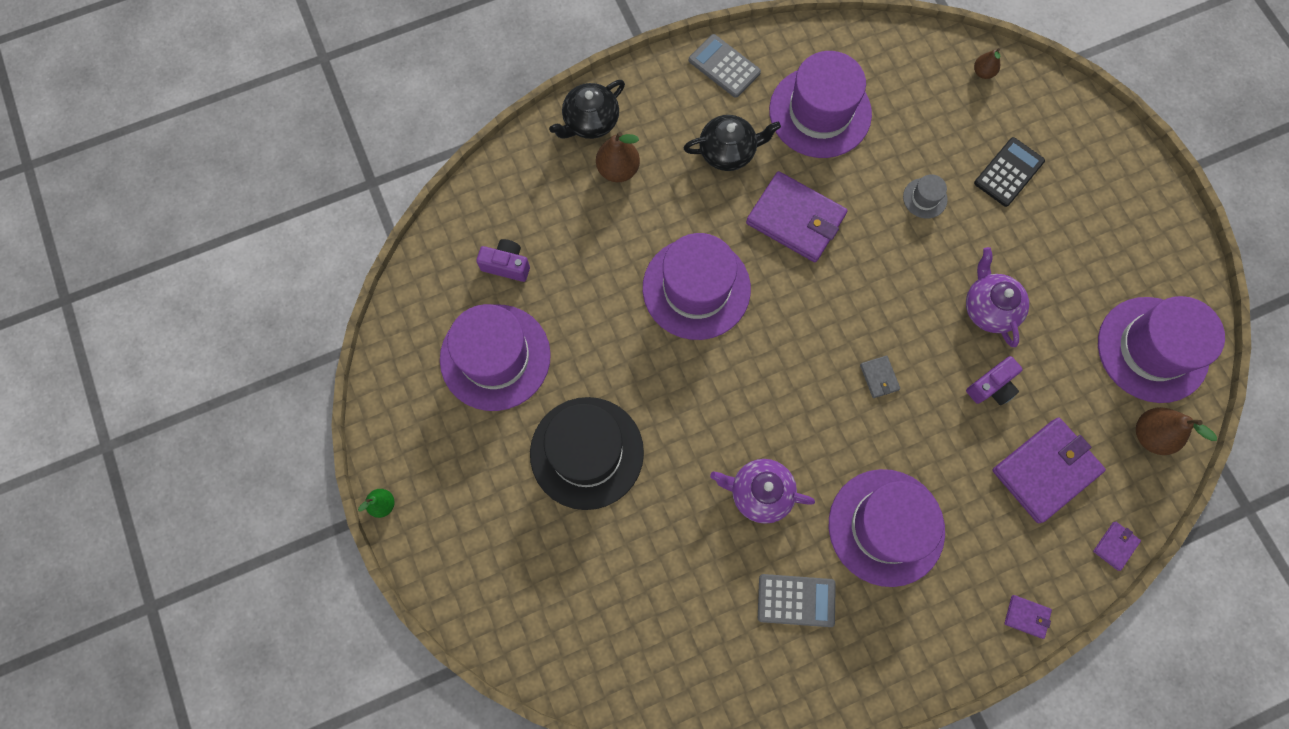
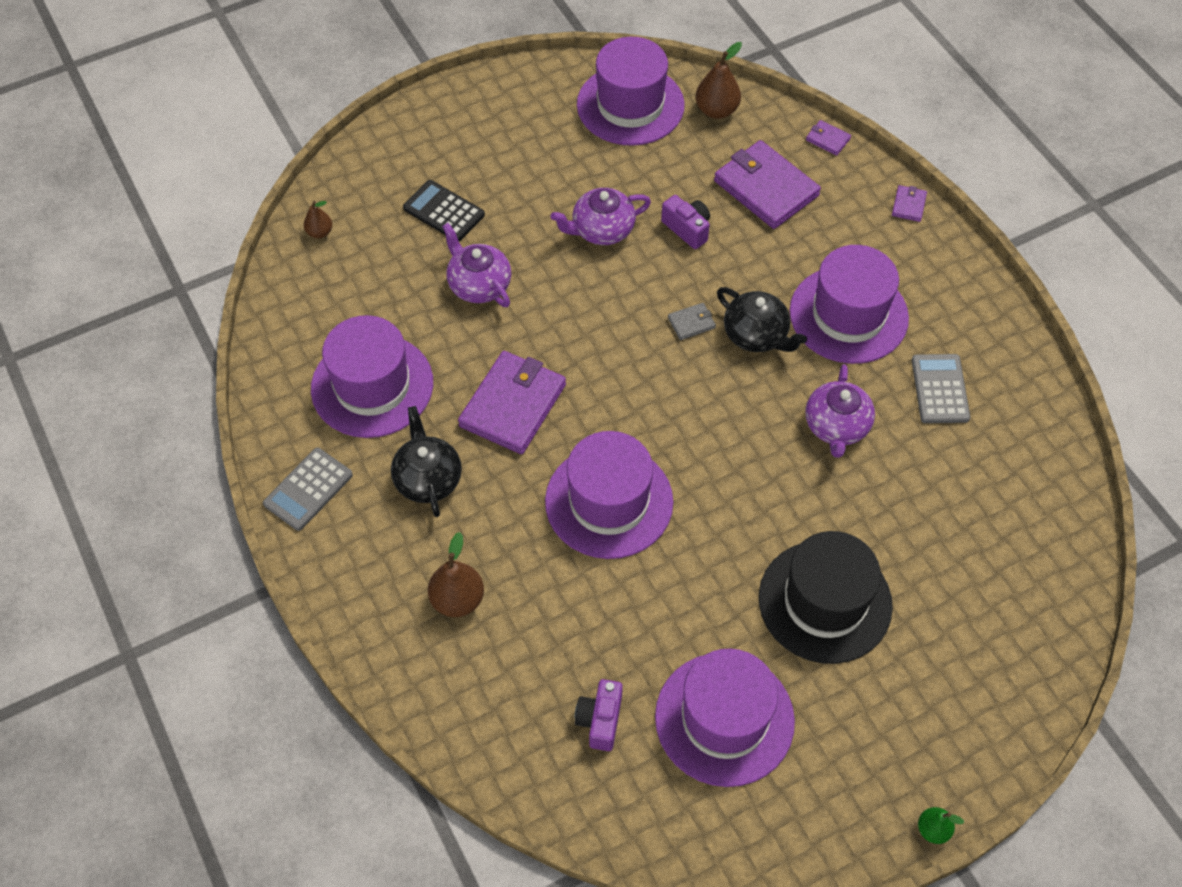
camera: 95 degrees left, 15 degrees down
black teapot [549,80,625,139] -> black teapot moved to [717,287,807,352]
grey hat [903,174,948,219] -> purple teapot [442,223,511,307]

